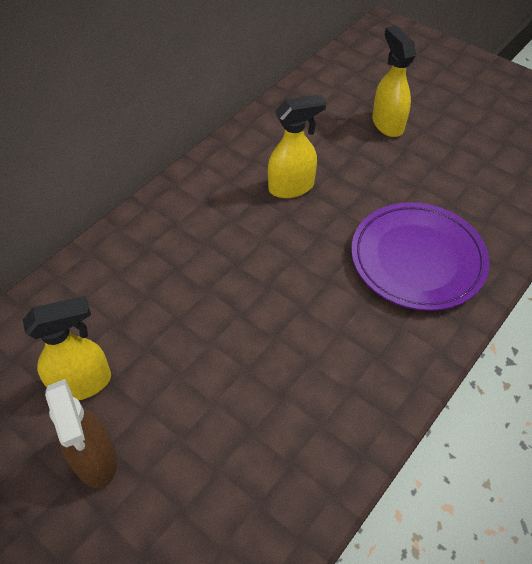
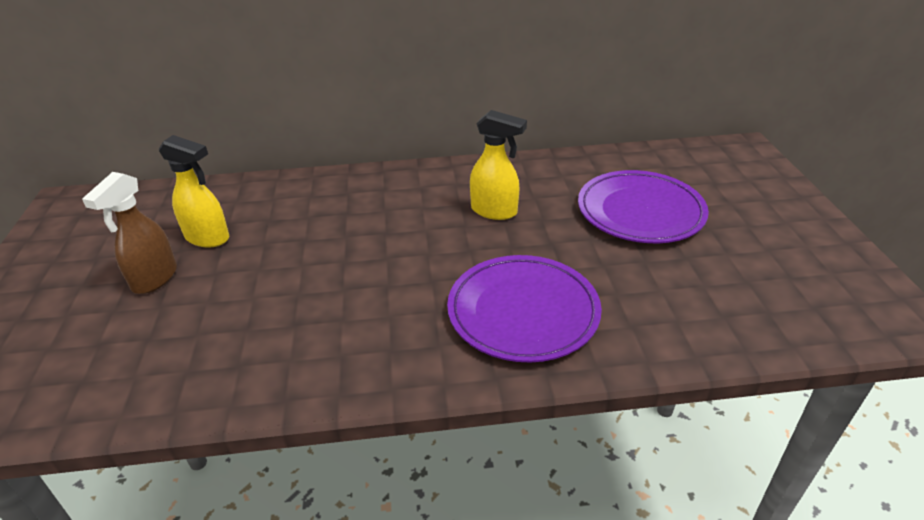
camera: 45 degrees right, 15 degrees down
yellow spray bottle [372,26,416,137] -> purple plate [578,170,709,243]

